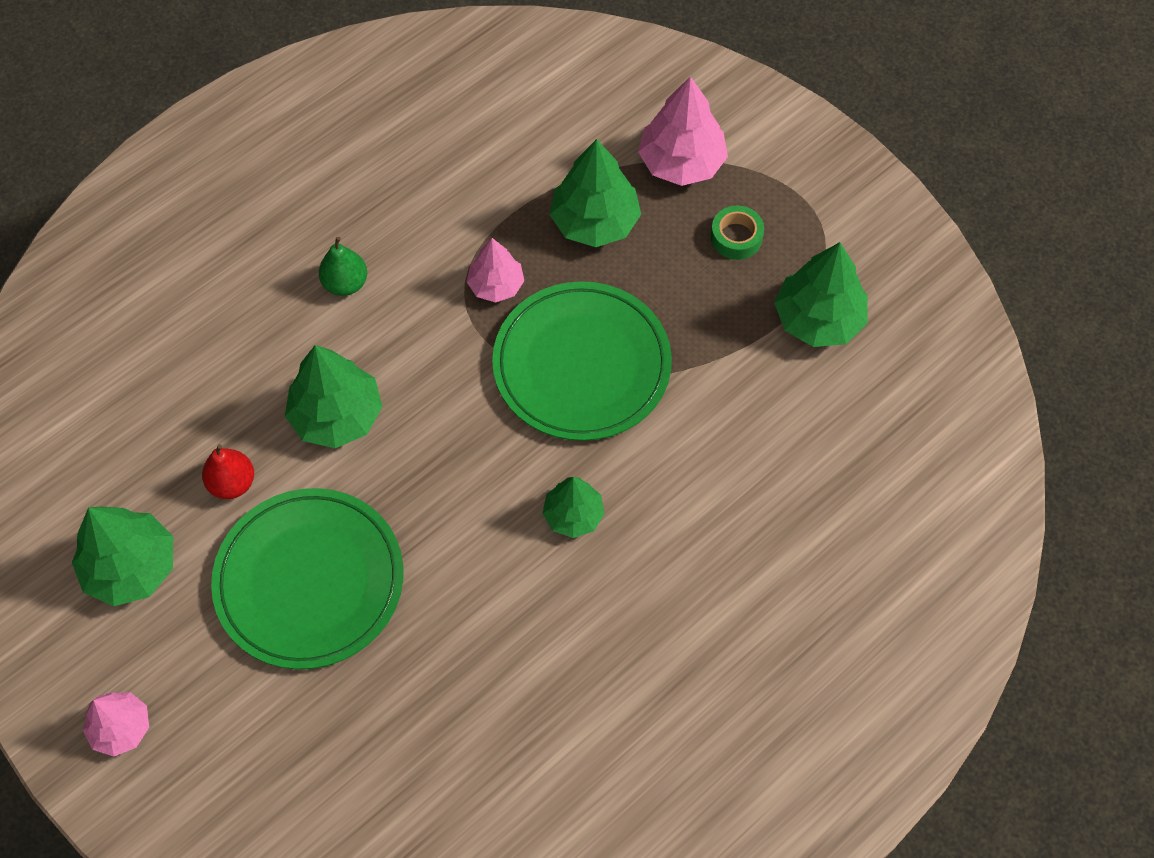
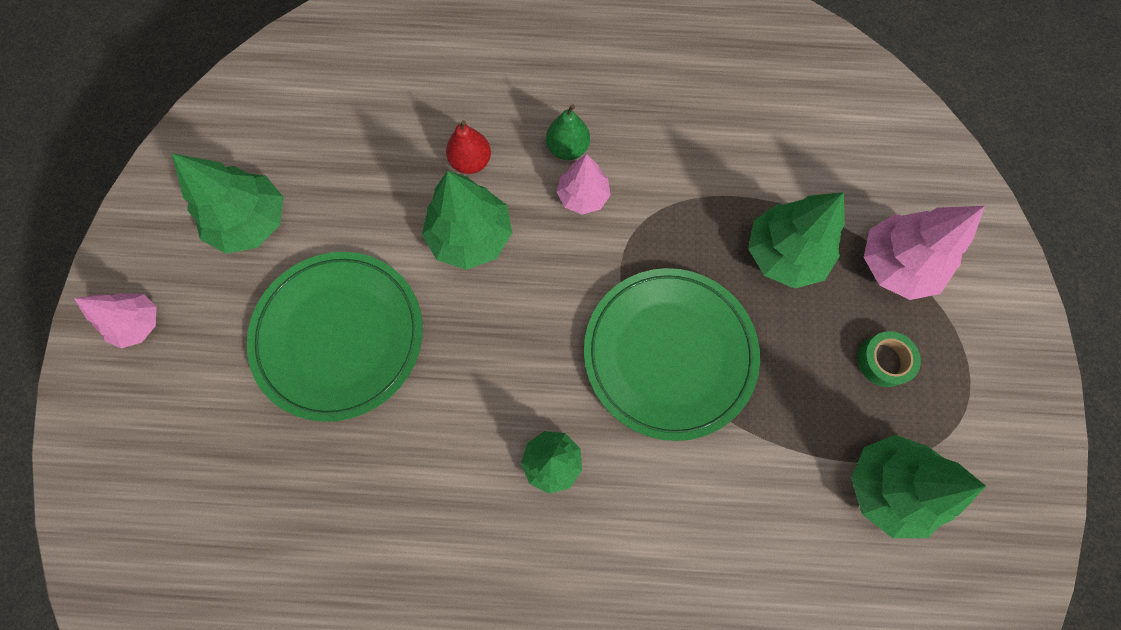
camera: 45 degrees right, 10 degrees up
red pear [202,444,254,499] -> red pear moved to [446,120,491,174]
pink tree [467,238,524,303] -> pink tree moved to [556,154,611,214]

